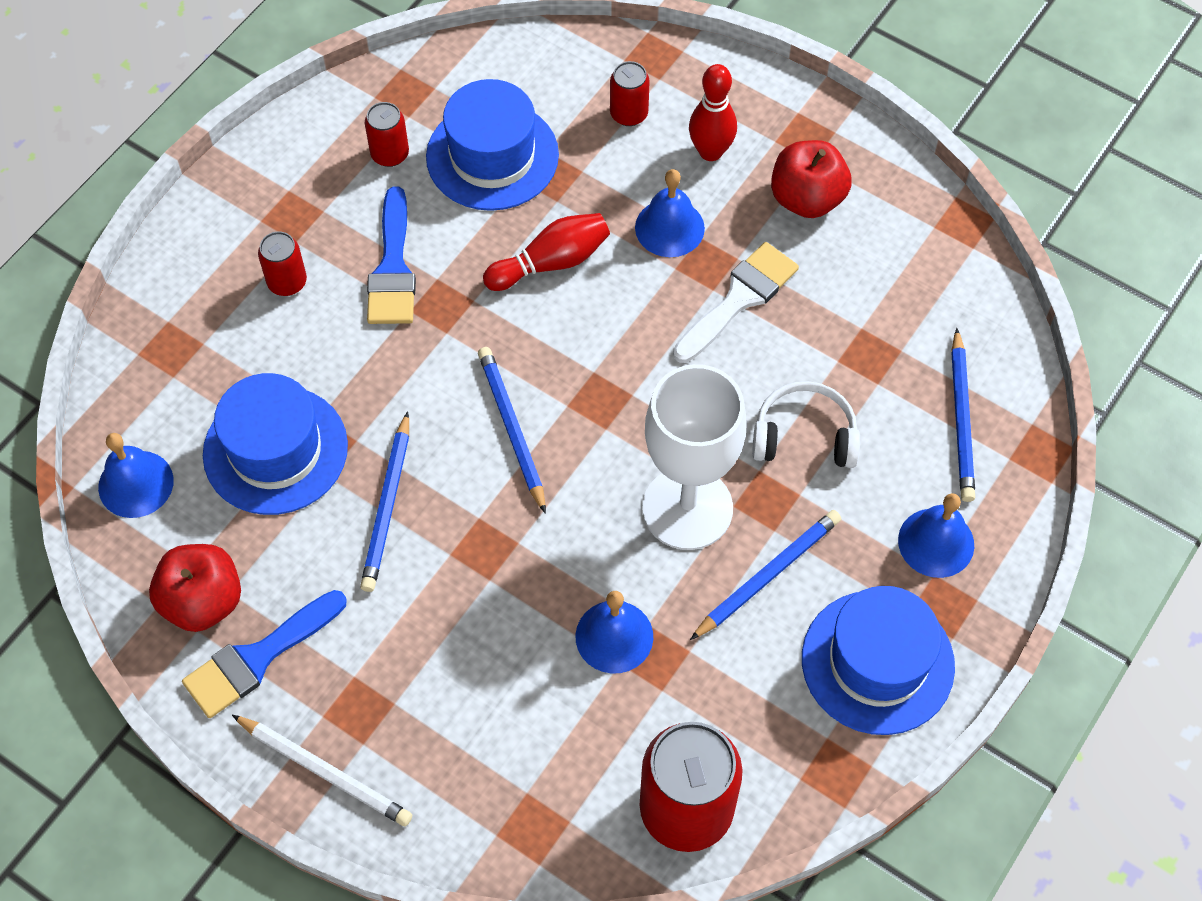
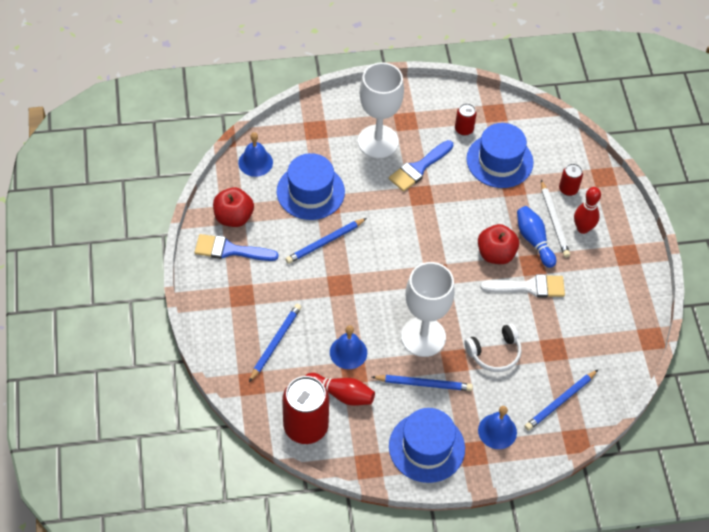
camera: 45 degrees right, 5 degrees down
white pencil [232,715,412,826] -> white pencil moved to [541,180,570,257]
red can [258,231,307,296] -> white goblet [358,62,404,158]
blue pencil [478,347,546,514] -> blue pencil moved to [249,304,302,382]
red bowling pin [483,213,610,291] -> red bowling pin moved to [306,373,375,406]
blue bell [635,169,705,257] -> blue bowling pin [517,206,556,268]
white headphones [752,381,860,468] -> white headphones turned 105 degrees clockwise [464,323,522,372]
red apple [771,140,851,218] -> red apple moved to [478,224,519,264]

